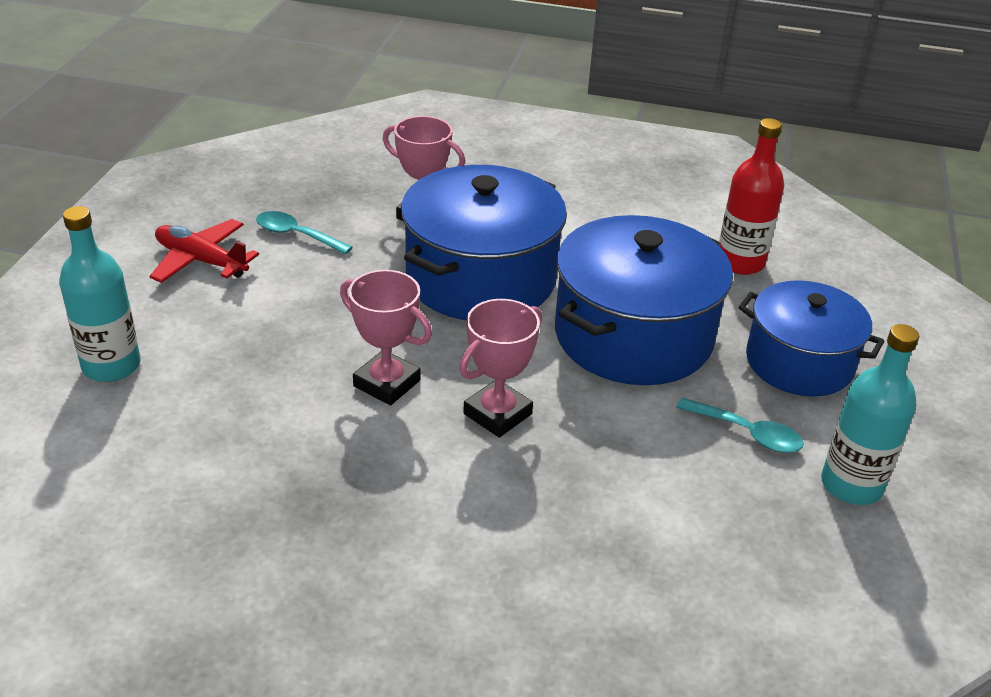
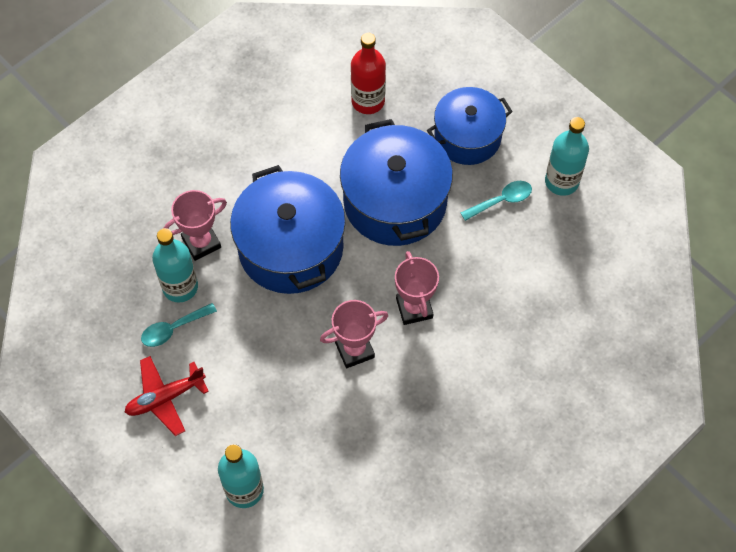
camera: 55 degrees left, 25 degrees up
none -> turquoise bottle [152,228,198,302]

